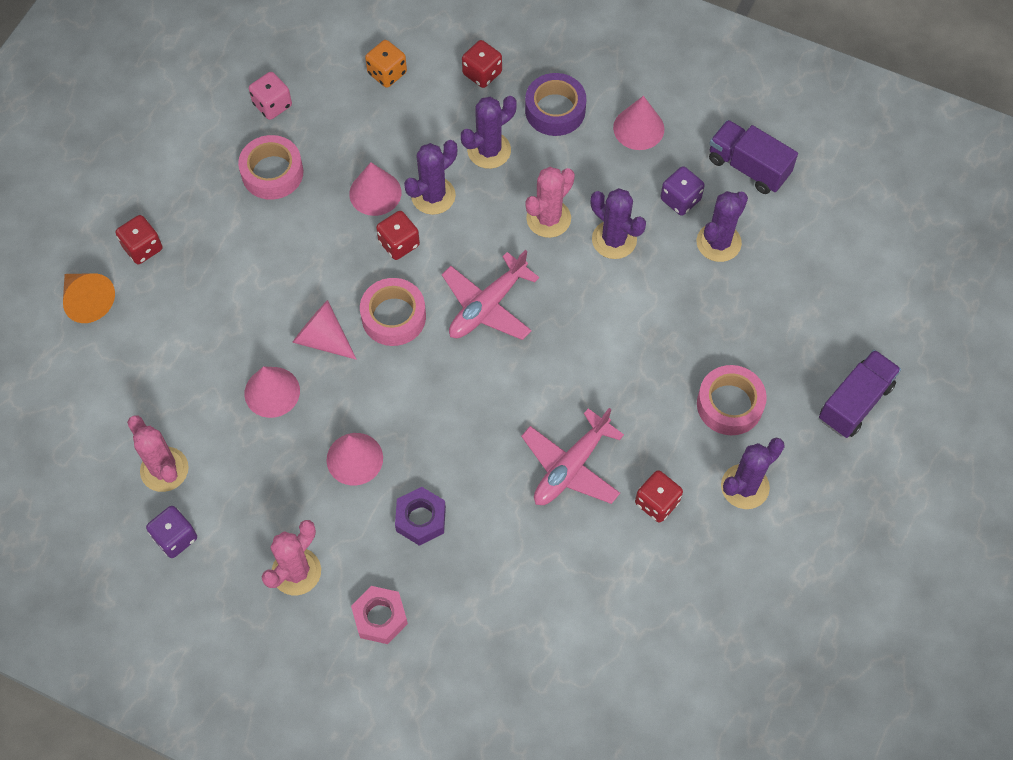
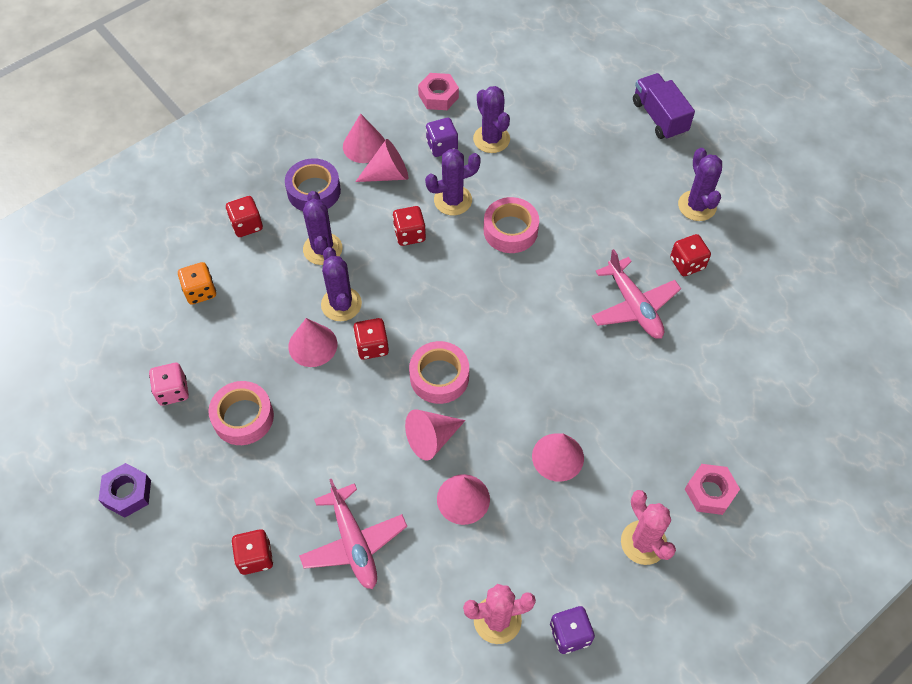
camera: 65 degrees left, 5 degrees down
orange cone [63,273,115,323] -> none
purple nut [395,487,446,546] -> purple nut moved to [99,463,151,518]
pink plane [442,250,539,340] -> pink plane moved to [299,479,407,589]
pink cactus [525,167,575,238] -> red dice [393,206,426,246]
pink tape [697,365,767,435] -> pink tape moved to [484,197,539,253]
purple truck [709,120,798,194] -> pink nut [418,73,459,110]
none -> pink cone [355,139,408,182]

